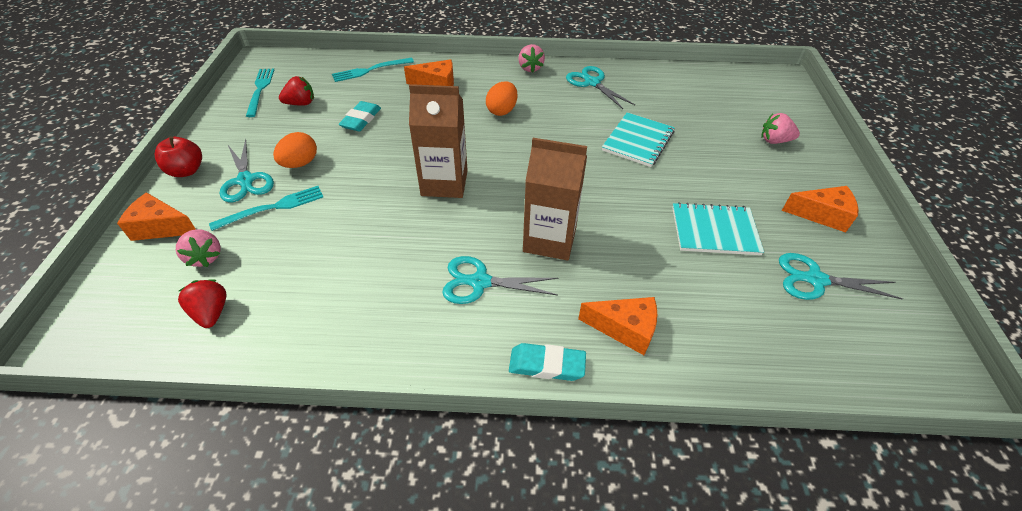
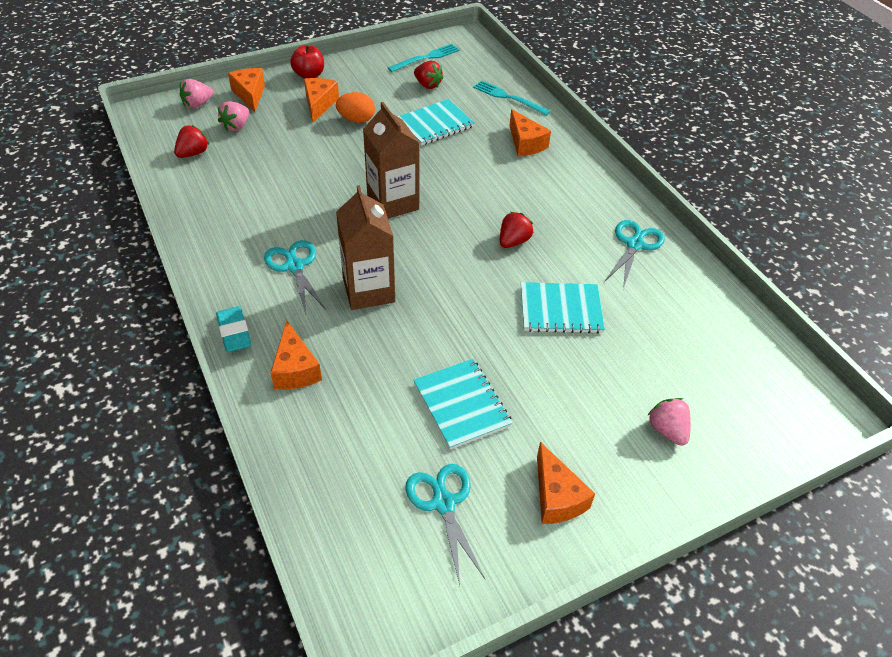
camera: 60 degrees right, 0 degrees up
turquoise fork [209,186,323,231] -> none
turquoise scissors [220,139,274,202] -> orange cheese [304,78,339,123]
turquoise eraser [339,101,381,131] -> turquoise notebook [397,99,475,146]
orange egg [486,81,517,116] -> none
pink strawberry [518,44,545,73] -> pink strawberry moved to [180,79,213,108]
none -> red strawberry [500,212,534,248]

